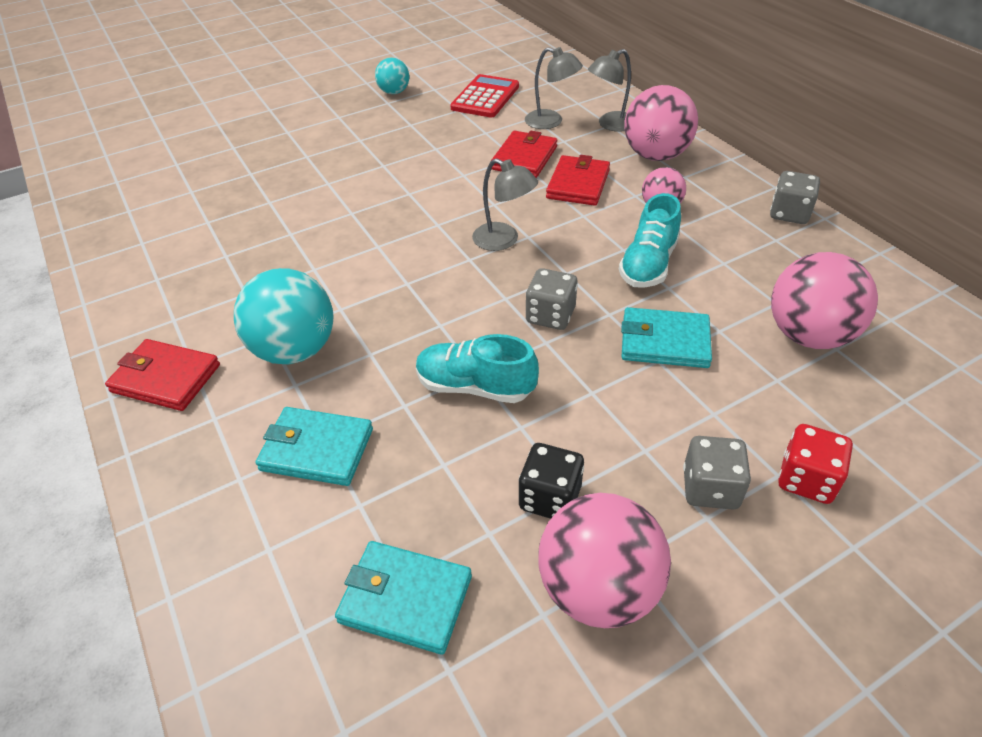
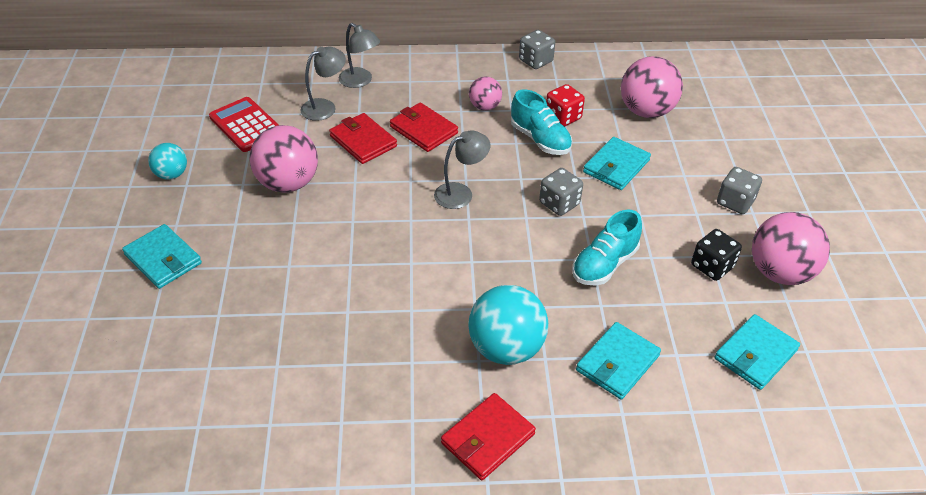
camera: 65 degrees left, 0 degrees up
grey lamp [588,49,631,132] -> grey lamp turned 45 degrees counterclockwise [339,23,380,88]
pink ball [624,85,698,161] -> pink ball moved to [249,125,318,193]
red dice [778,424,853,504] -> red dice moved to [546,84,585,127]
none -> turquoise wallet [122,224,202,289]

